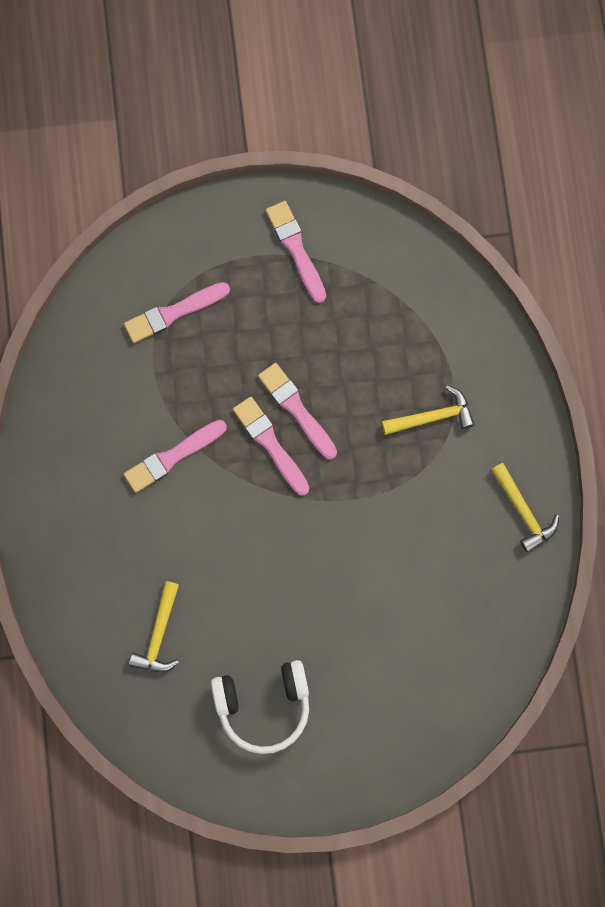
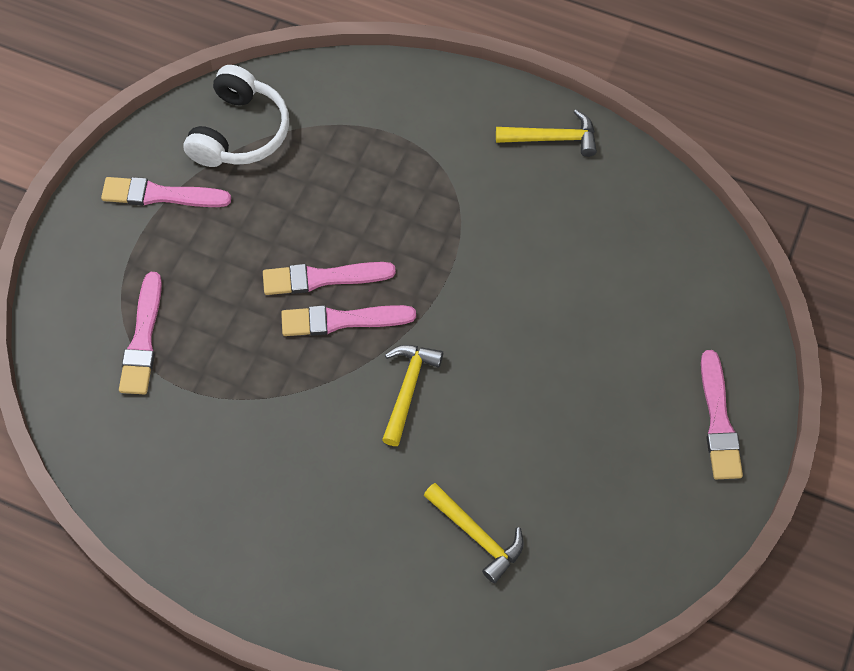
camera: 60 degrees left, 15 degrees down
pink brush [124,420,227,493] -> pink brush moved to [701,350,743,479]
white headphones [211,660,309,754] -> white headphones moved to [184,65,289,167]
yellow hammer [382,385,475,435] -> yellow hammer moved to [382,345,443,446]

